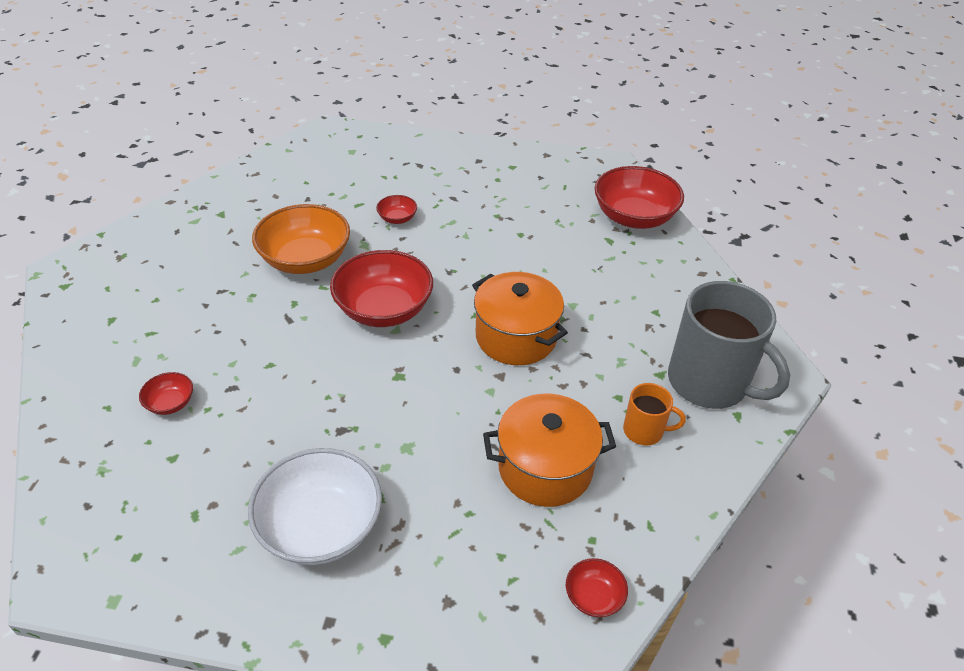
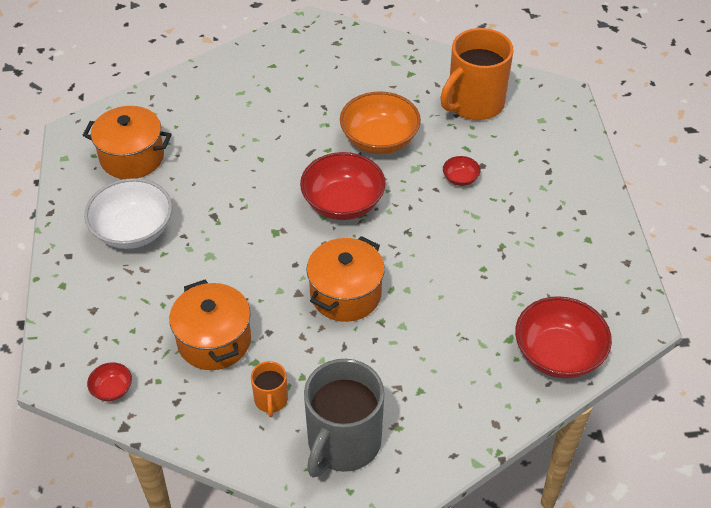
camera: 75 degrees right, 5 degrees up
red bowl [139,372,193,415] -> none
none -> orange pot [83,106,172,179]
none -> orange mug [440,28,513,120]

